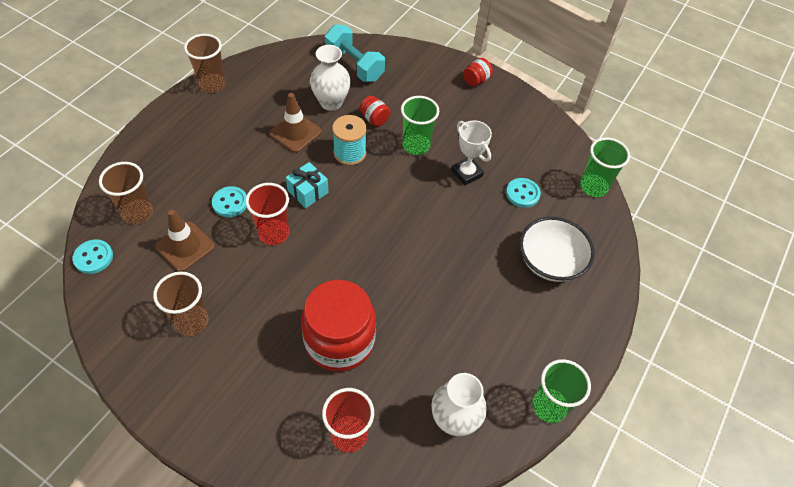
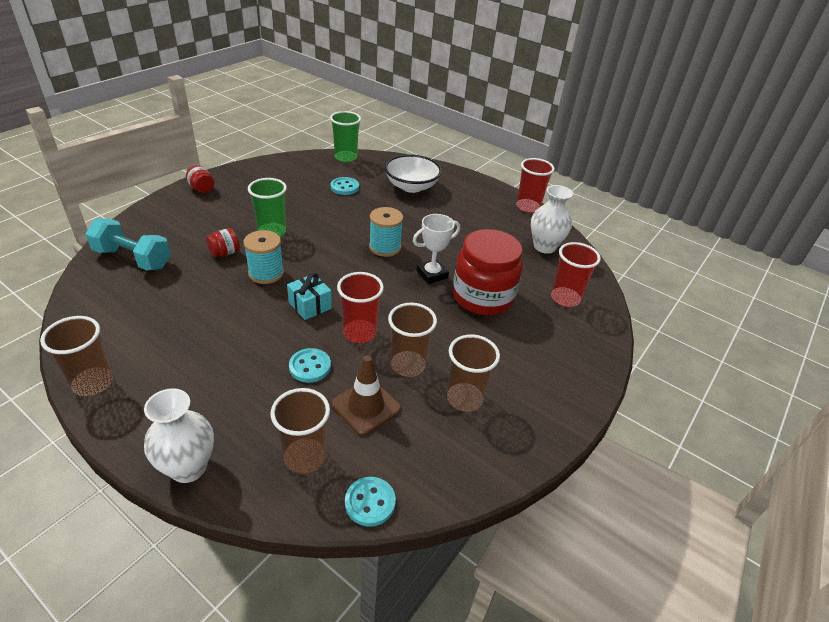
camera: 85 degrees left, 15 degrees down
brown traffic cone [269,93,322,153] -> none
white vase [310,45,351,111] -> white vase moved to [144,388,214,483]
turquoise dumbbell [325,24,385,82] -> turquoise dumbbell turned 60 degrees clockwise [85,219,171,270]
white trophy [451,120,492,186] -> white trophy moved to [413,214,460,284]
green cup [532,359,591,423] -> red cup [516,158,555,213]
none -> turquoise spool [369,207,403,257]
none -> brown cup [388,303,437,377]

